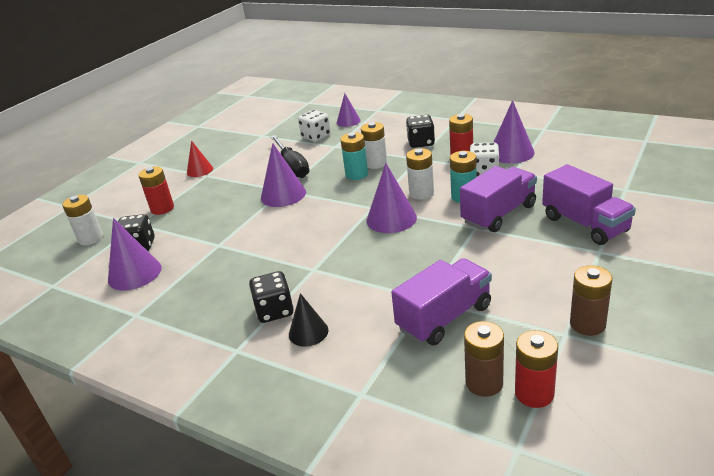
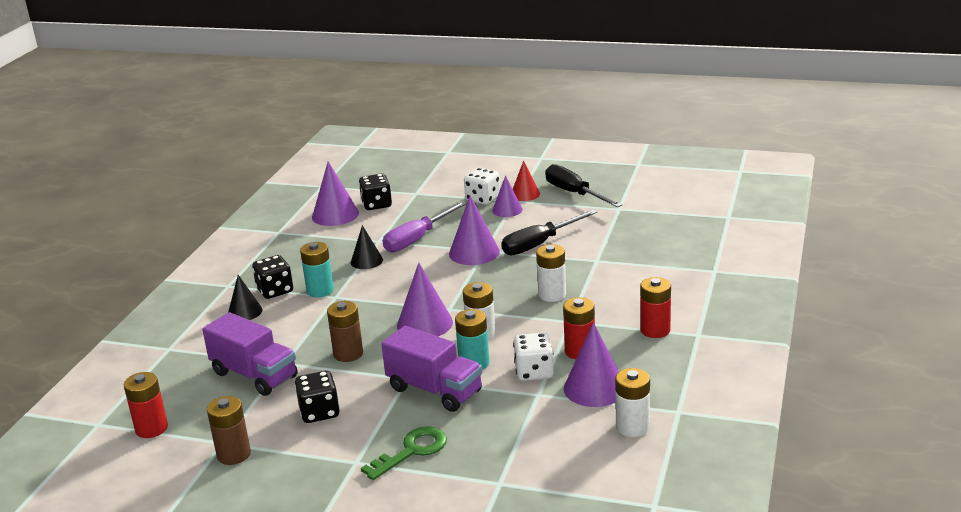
camera: 75 degrees right, 5 degrees down
white battery [62,195,103,245] -> white battery moved to [615,368,650,437]
red battery [138,166,174,215] -> red battery moved to [640,277,671,338]
white dice [298,110,331,142] -> white dice moved to [464,168,500,205]
purple cone [337,93,361,127] -> purple cone moved to [492,176,523,217]
turquoise battery [340,132,368,180] -> turquoise battery moved to [300,242,334,298]
black dice [406,115,435,148] -> black dice moved to [295,371,340,423]
brown battery [464,321,504,397] -> brown battery moved to [327,301,363,362]
purple truck [542,164,636,245] -> green key [361,426,447,480]
none -> black cone [351,225,383,269]
none -> purple screwdriver [383,201,467,252]
none -> black screwdriver [545,164,622,207]

